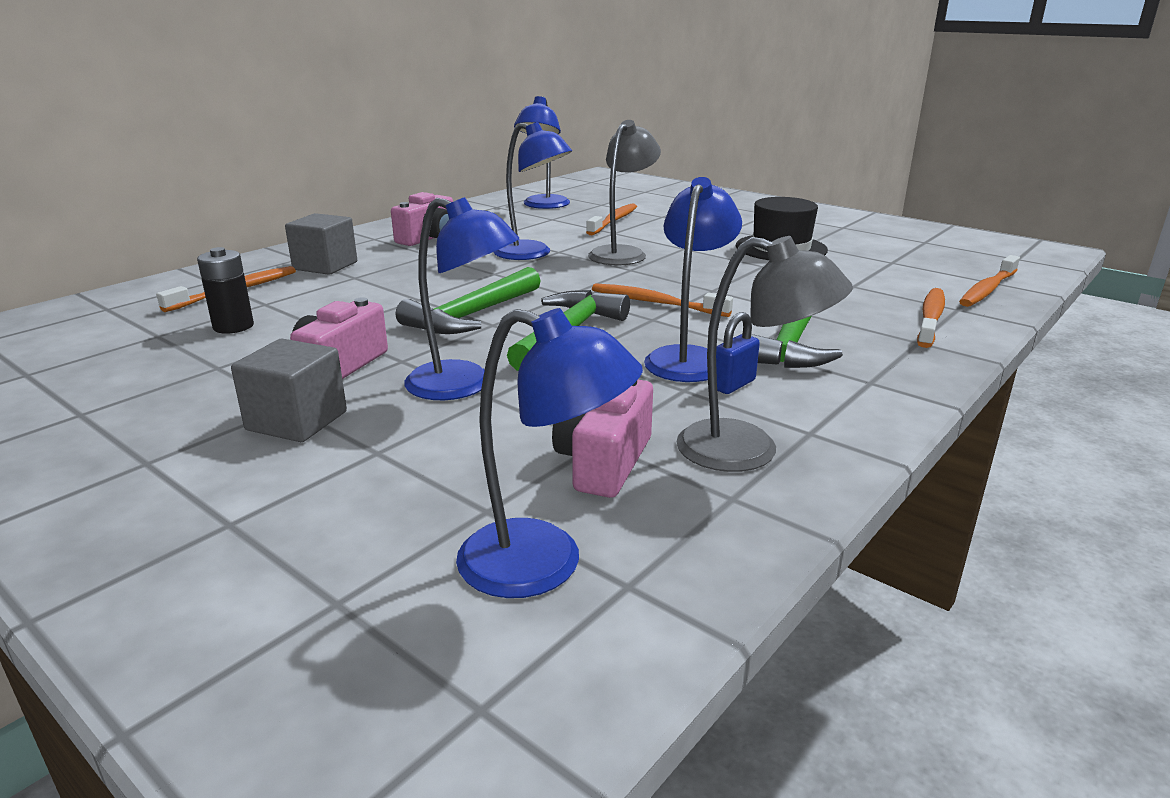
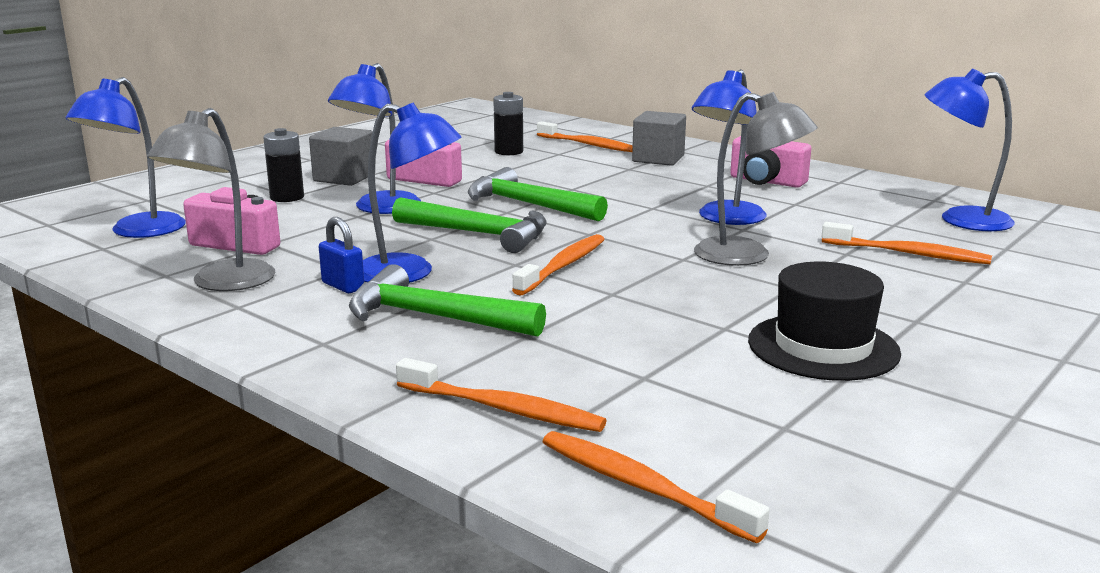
camera: 90 degrees right, 5 degrees down
none -> black battery [263,128,304,202]

